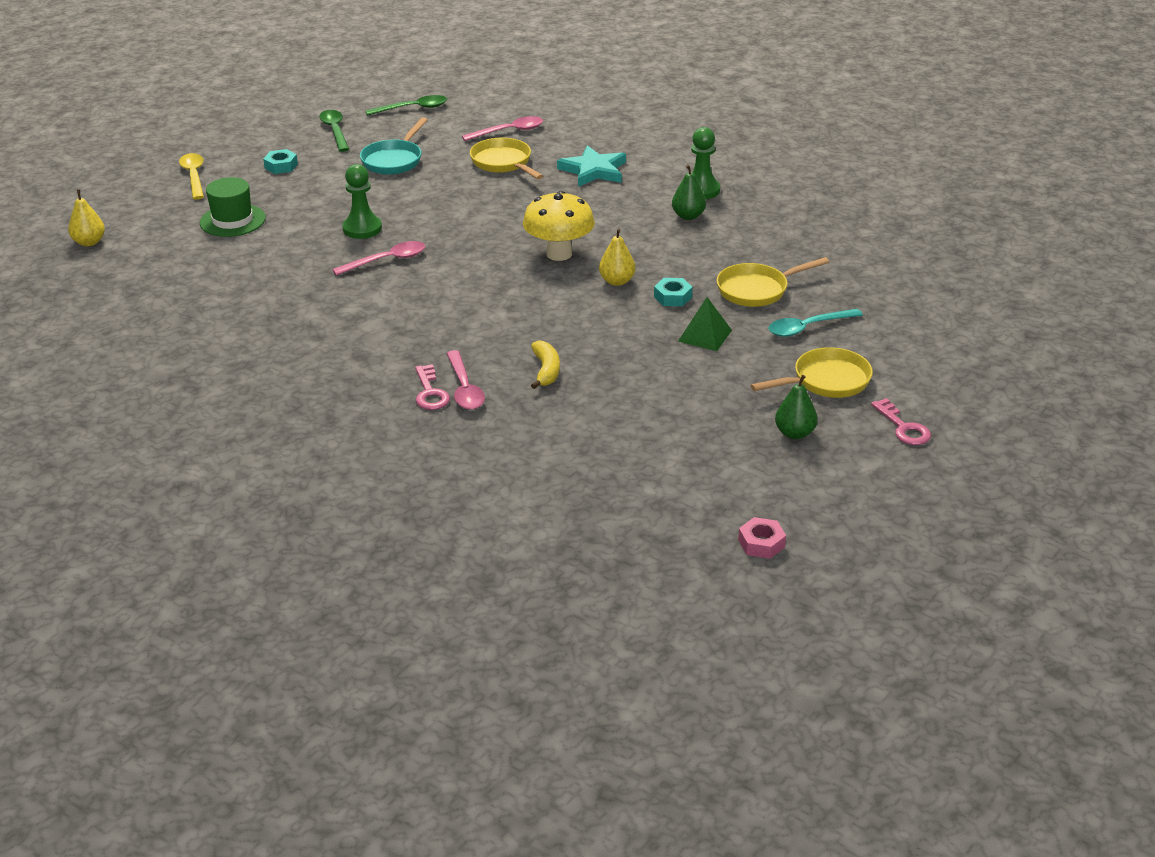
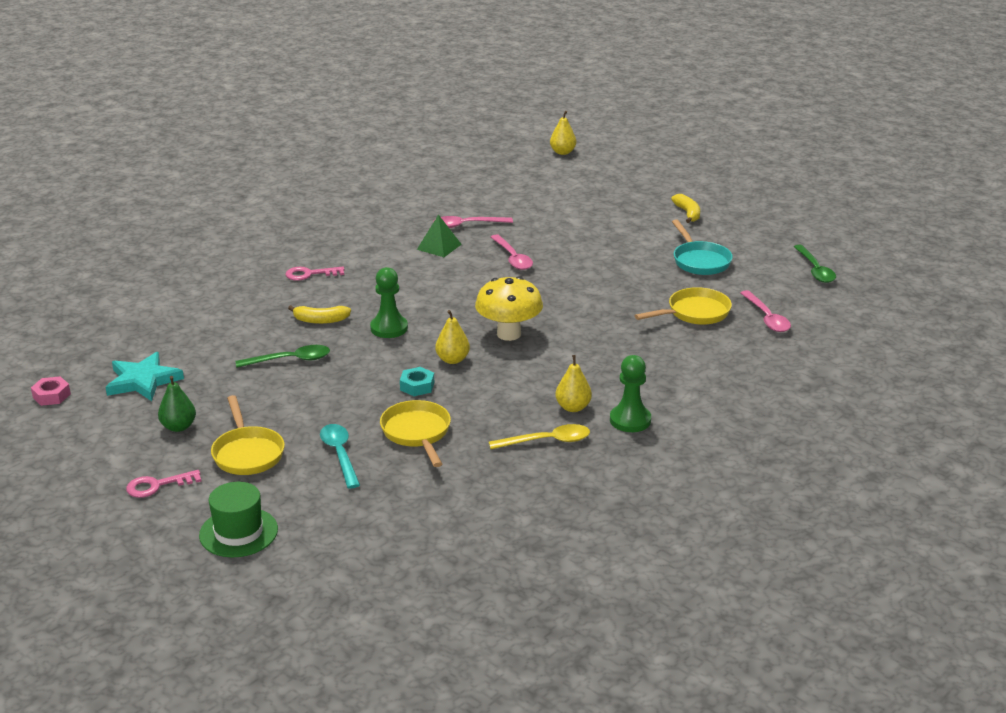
camera: 95 degrees right, 5 degrees down
yellow spoon [179,153,204,199] -> yellow spoon moved to [489,424,590,449]
green hat [200,177,266,237] -> green hat moved to [199,482,278,558]
turquoise nut [263,149,298,174] -> yellow banana [671,194,700,223]
green spoon [319,110,349,152] -> green spoon moved to [236,345,330,368]
green pawn [342,164,382,239] -> green pawn moved to [370,267,408,338]
turquoise pan [360,118,427,175] -> turquoise pan turned 135 degrees counterclockwise [672,219,733,275]
pink spoon [446,350,485,410] -> pink spoon moved to [433,216,513,228]
turquoise star [557,145,626,187] -> turquoise star moved to [106,352,184,401]
green pear [672,165,706,220] -> yellow pear [555,355,592,412]
green pyramid [678,297,732,351] -> green pyramid moved to [417,214,462,257]

